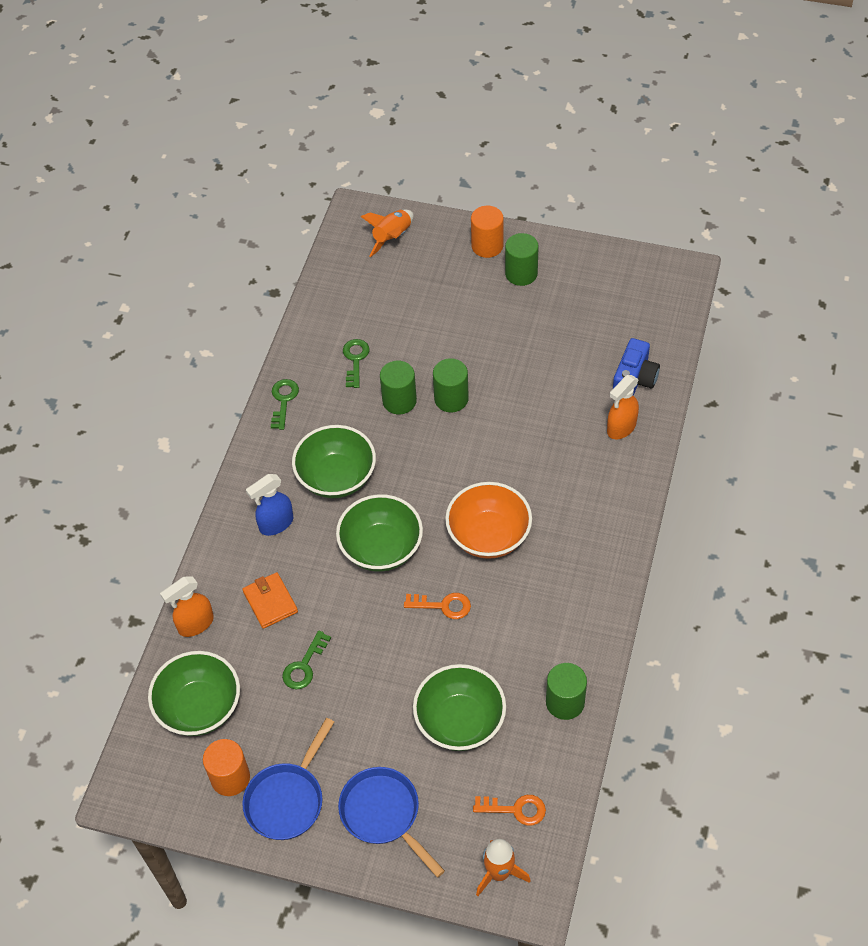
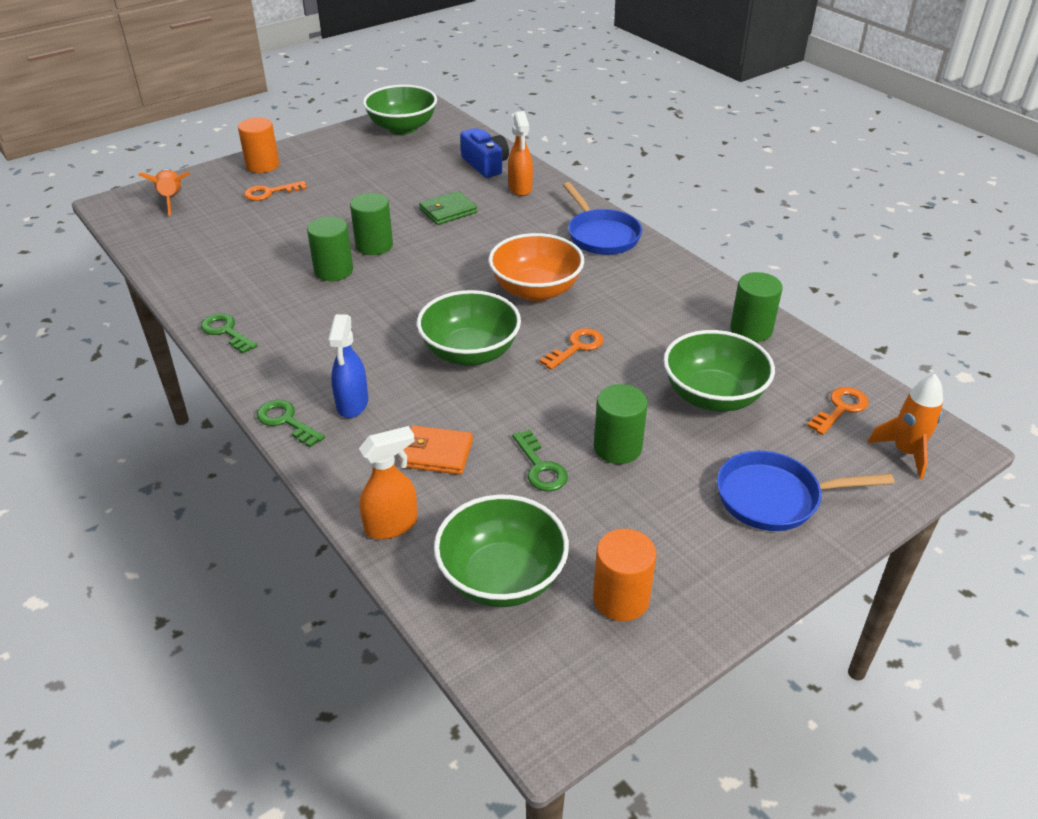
camera: 55 degrees left, 15 degrees down
orange spray bottle [160,576,214,637] -> orange spray bottle turned 120 degrees counterclockwise [359,426,417,539]
blue pan [242,718,334,840] -> blue pan moved to [563,182,642,255]
green bowl [292,425,376,498] -> green bowl moved to [363,85,437,135]
green key [343,339,369,388] -> green key moved to [257,400,325,447]
green cylinder [505,233,538,286] -> green cylinder moved to [594,384,648,464]
none -> orange key [244,181,307,201]
none -> green wallet [419,191,477,225]

